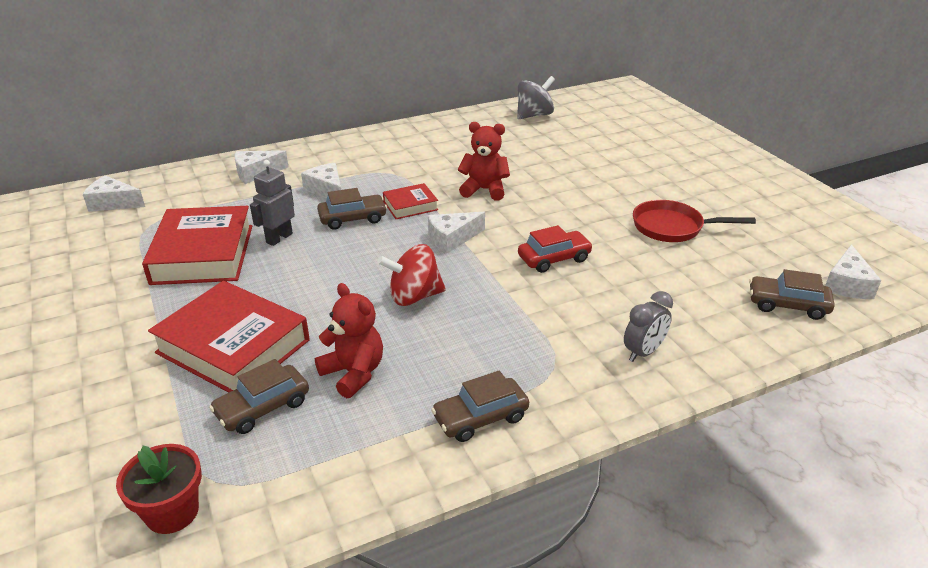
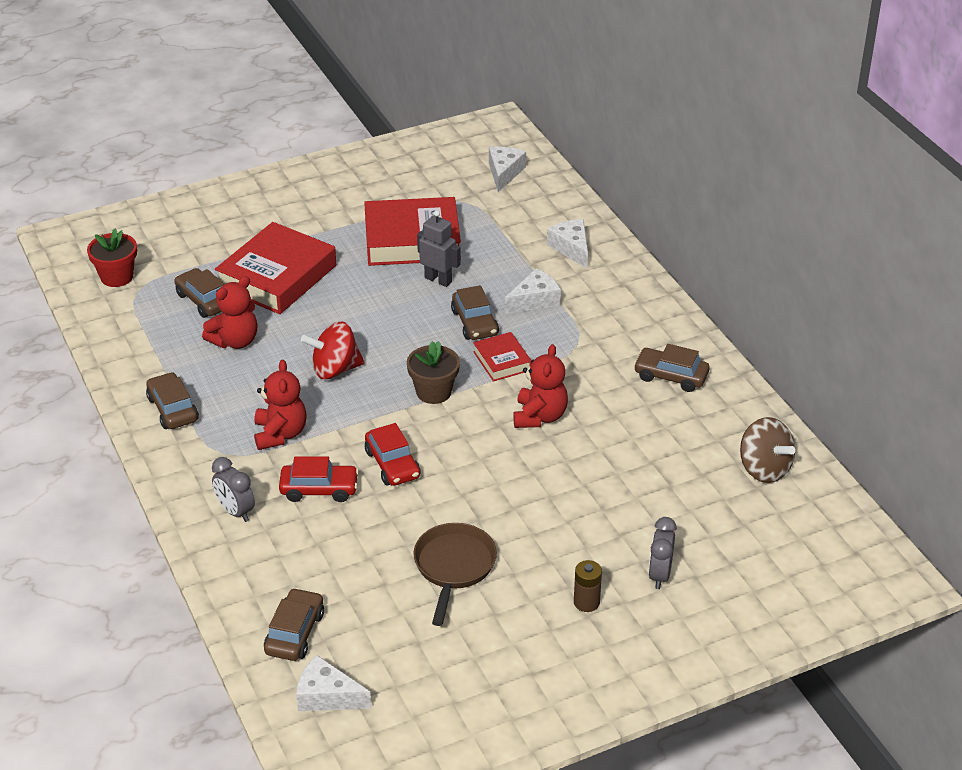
camera: 90 degrees right, 5 degrees up
red spinning top [378,244,446,306] -> red spinning top turned 90 degrees counterclockwise [301,321,364,379]
white cheese [428,212,485,253] -> brown flower pot [407,341,460,404]
grey spinning top [517,76,555,119] -> brown spinning top [740,417,795,483]
red pan [633,200,756,242] -> brown pan [413,523,497,626]
none -> red teddy bear [254,360,307,450]
none -> red car [279,456,359,502]
none -> brown battery [574,560,602,612]
none -> brown car [634,344,710,392]
none -> grey clock [648,517,677,589]

